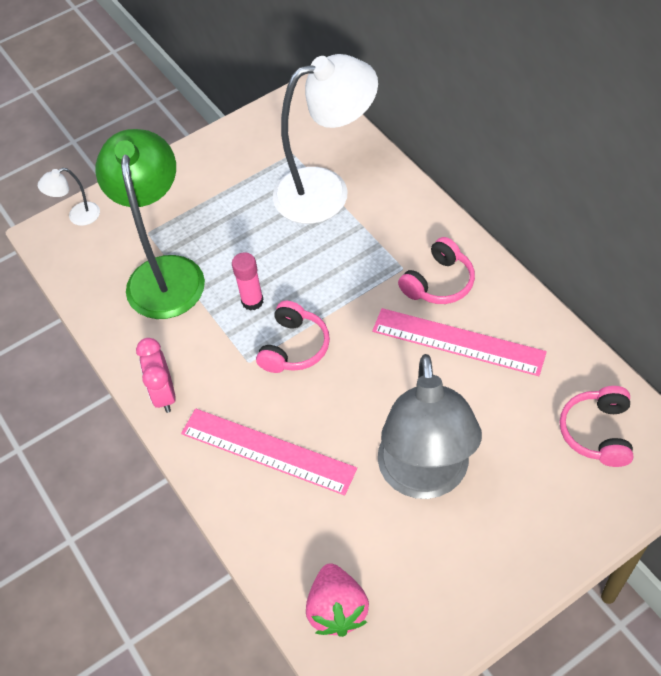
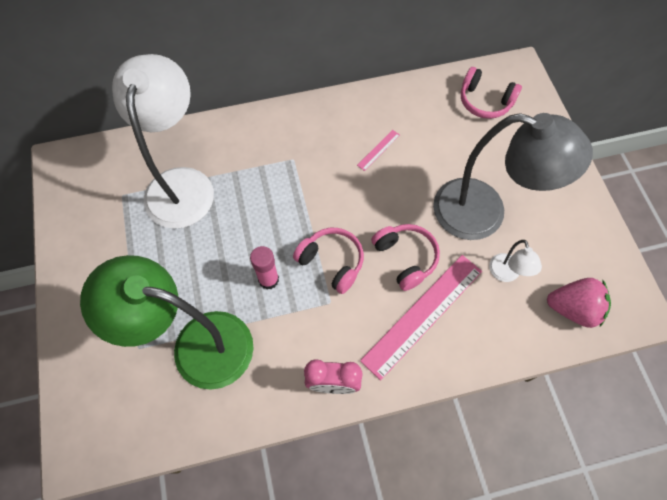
camera: 75 degrees left, 10 degrees up
white lamp [38,168,100,226] -> white lamp moved to [489,240,542,282]
pink ruler [372,308,547,376] -> pink ruler [357,130,400,171], size x0.42
pink headphones [398,237,475,304] -> pink headphones moved to [371,224,440,291]

